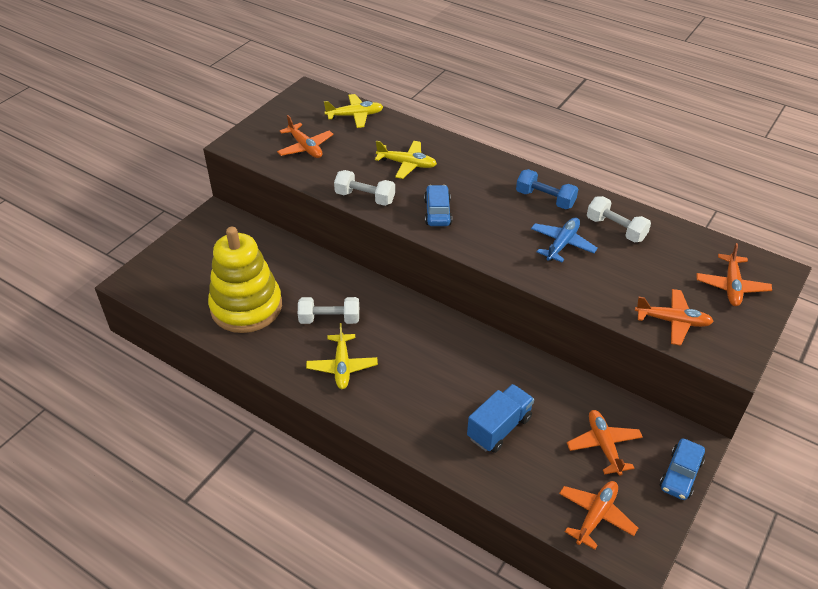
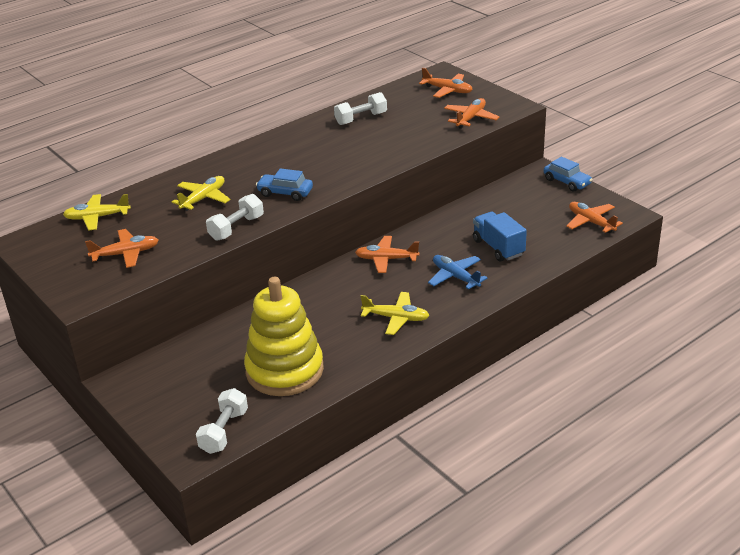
camera: 70 degrees left, 10 degrees down
white dumbbell [298,297,359,324] -> white dumbbell moved to [196,388,248,454]
yellow plane [324,94,383,128] -> yellow plane turned 105 degrees counterclockwise [63,194,131,231]
blue dumbbell [516,169,578,209] -> none
blue plane [531,217,598,262] -> blue plane moved to [428,255,488,289]
orange plane [567,410,643,476] -> orange plane moved to [355,236,420,273]

